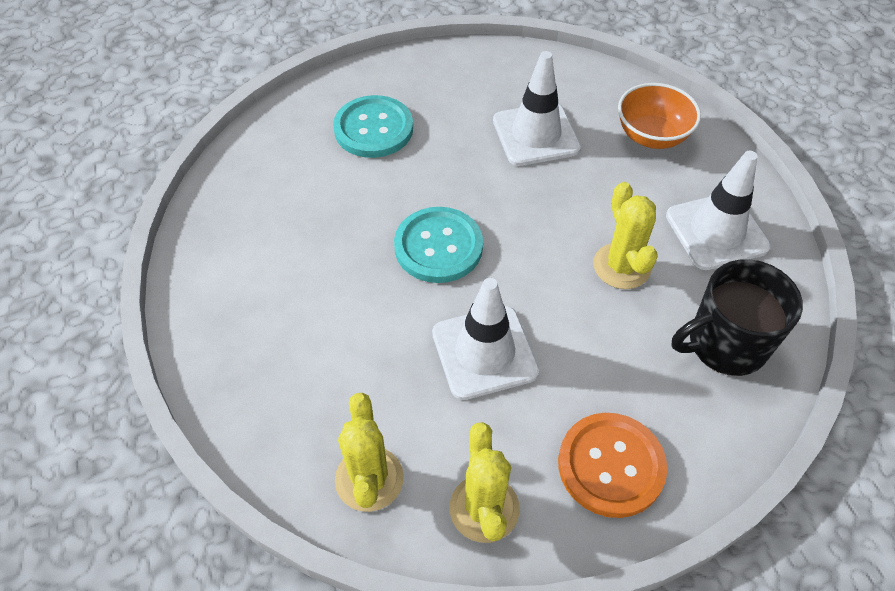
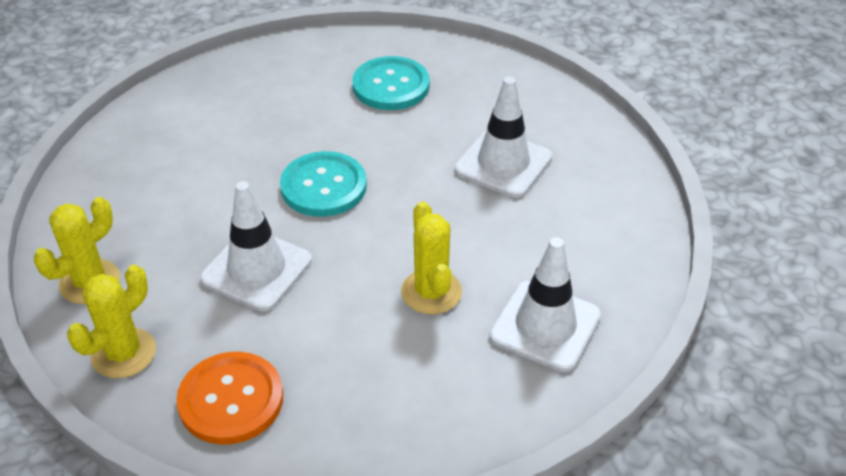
camera: 45 degrees right, 10 degrees down
yellow cactus [593,182,658,289] -> yellow cactus turned 45 degrees counterclockwise [401,201,462,315]
orange bowl [618,83,701,149] -> none
black mug [672,259,803,376] -> none

